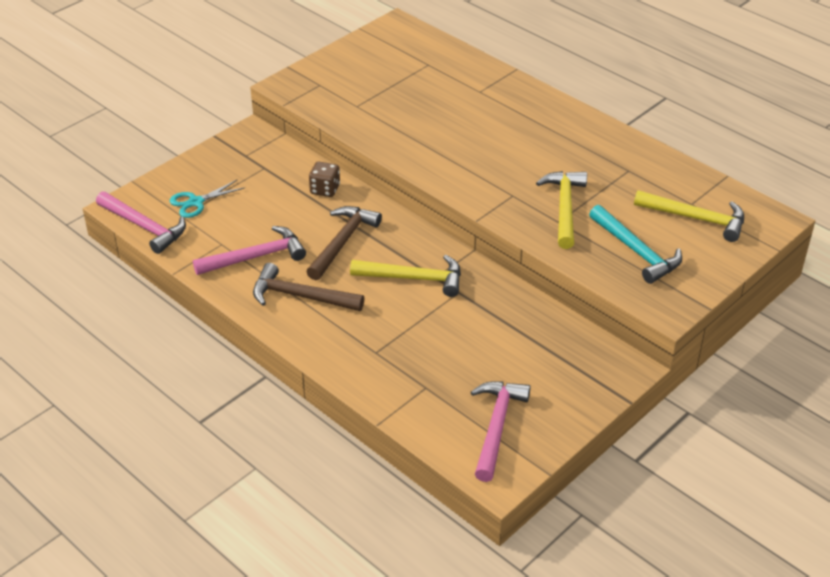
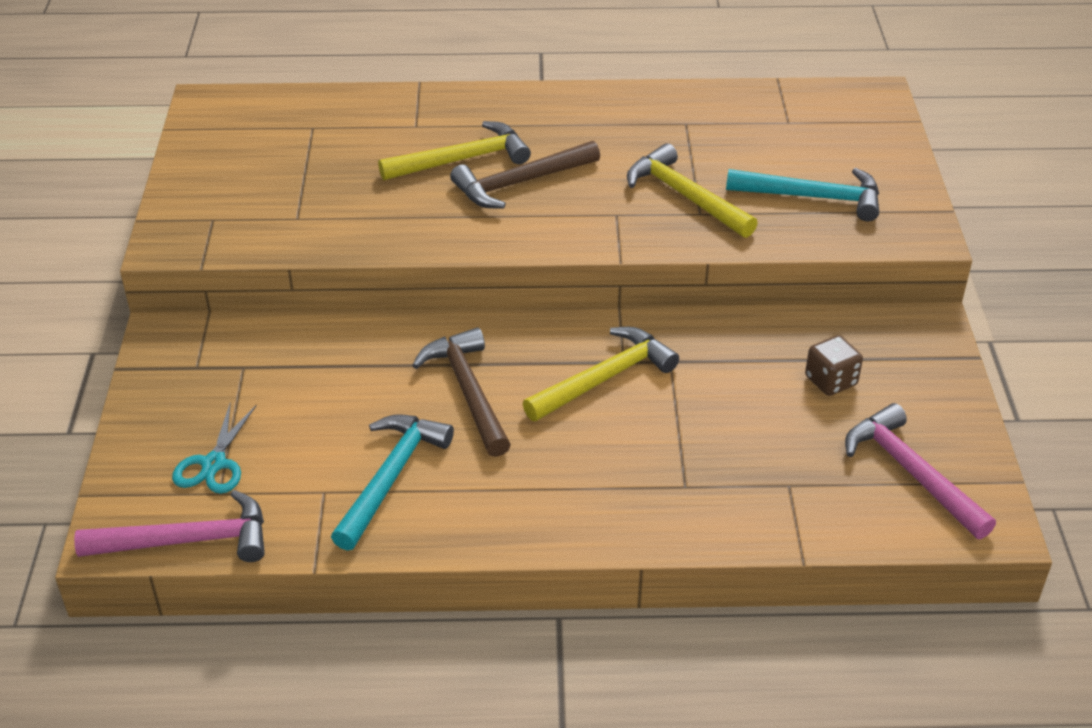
camera: 45 degrees left, 0 degrees up
pink hammer [193,226,306,275] -> turquoise hammer [331,414,454,551]
brown hammer [253,263,364,311] -> brown hammer moved to [450,141,600,208]
brown dice [309,162,340,197] -> brown dice moved to [805,335,863,396]
yellow hammer [634,190,744,242] -> yellow hammer moved to [378,121,531,180]

